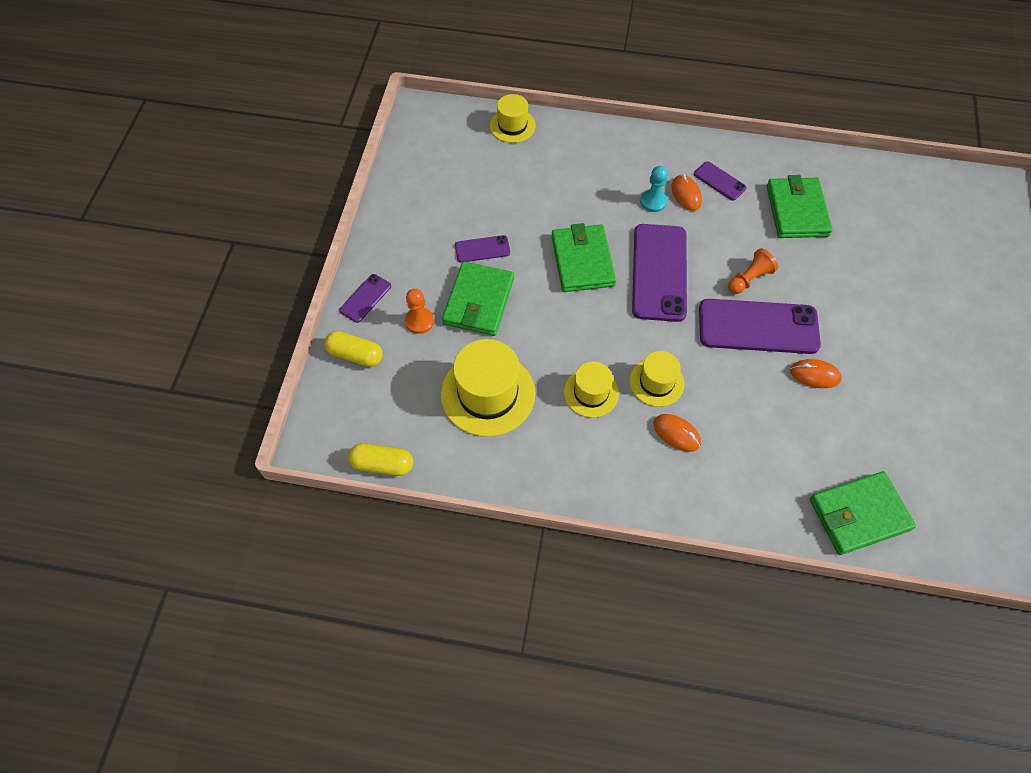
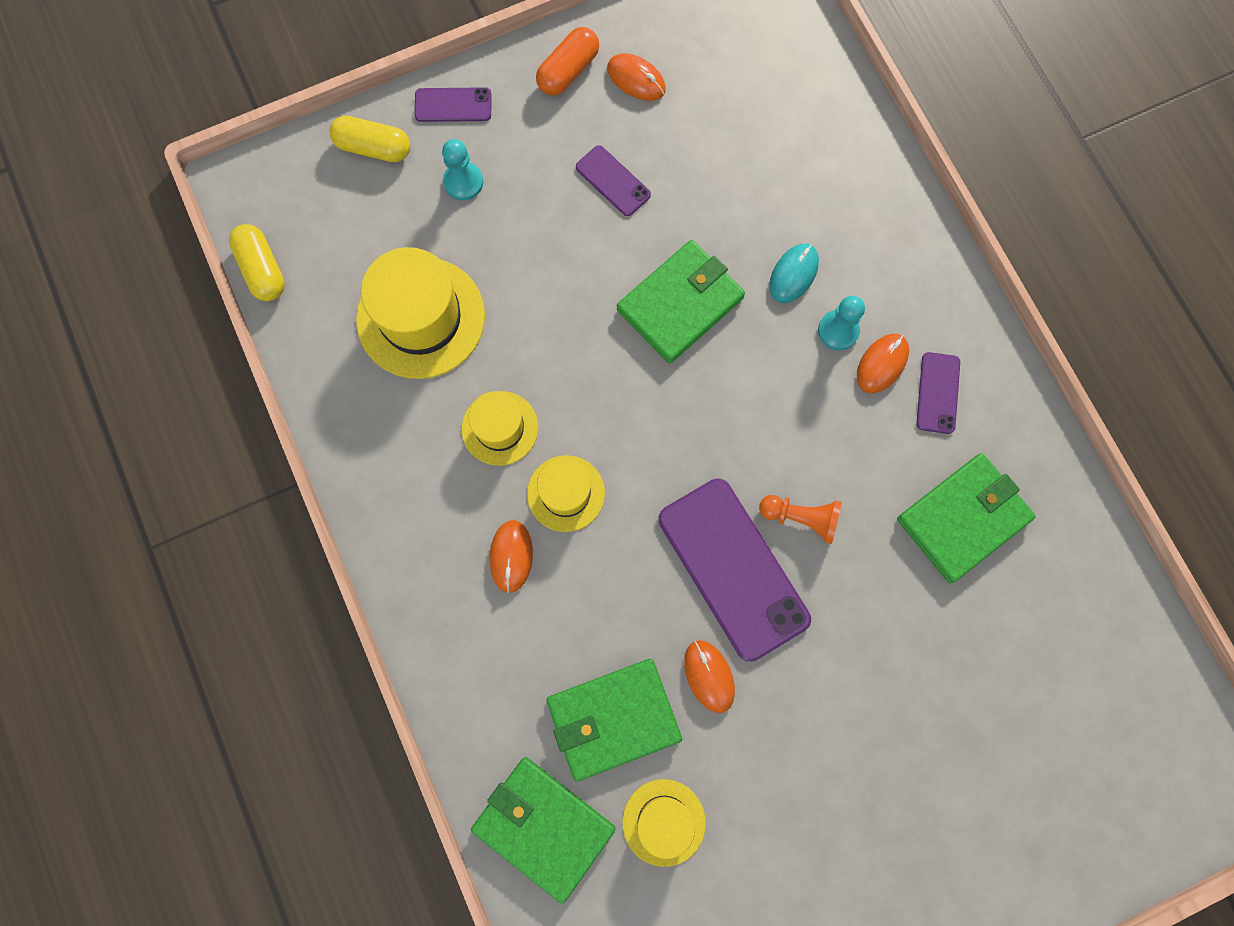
camera: 55 degrees right, 15 degrees up
yellow capsule [324,331,383,367] -> yellow capsule turned 60 degrees counterclockwise [330,116,410,162]
orange pawn [405,289,434,334] -> turquoise pawn [442,139,483,201]
green wallet [442,261,514,336] -> green wallet moved to [547,659,682,782]
yellow hat [490,94,536,143] -> yellow hat moved to [622,779,706,867]
purple phone [632,224,687,322] -> none
none -> orange capsule [536,27,599,96]
none -> orange mouse [607,53,665,101]
none -> turquoise mouse [769,244,819,303]

